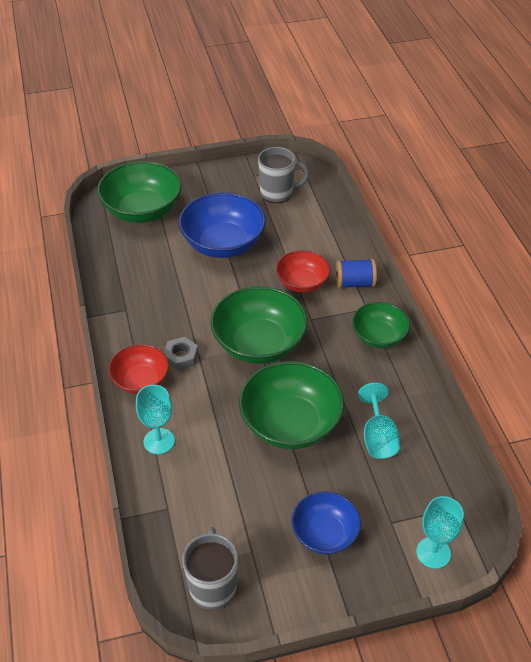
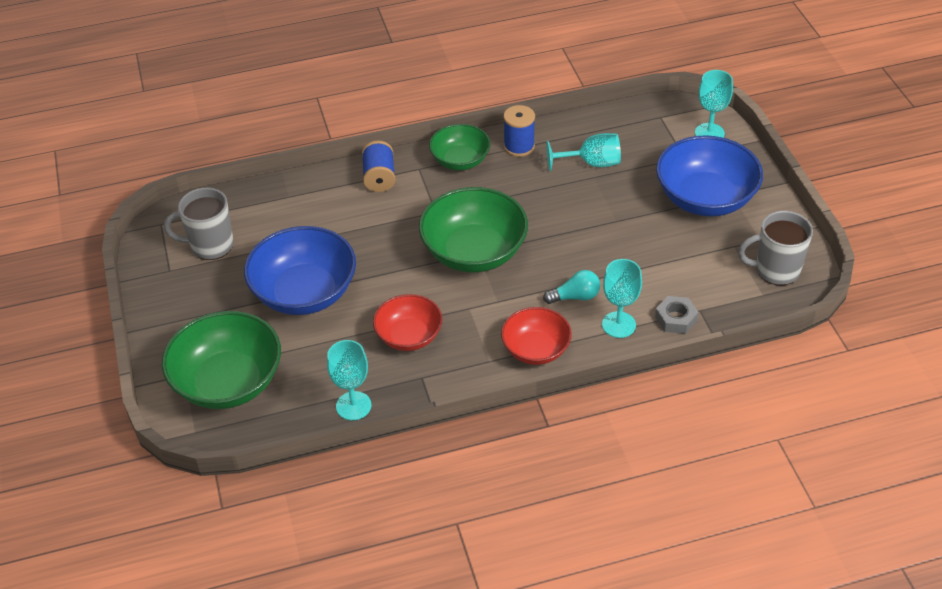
camera: 90 degrees left, 0 degrees up
grey nut [164,337,198,371] -> grey nut moved to [655,296,699,334]
green bowl [239,361,344,449] -> none
grey mug [258,147,309,203] -> grey mug turned 90 degrees counterclockwise [164,188,234,260]
red bowl [276,250,330,293] -> red bowl moved to [373,294,443,351]
blue bowl [291,492,361,554] -> blue bowl [656,135,763,217], size x1.65
none -> turquoise goblet [327,340,371,420]
none -> blue spool [503,105,535,157]
none -> turquoise light bulb [543,270,600,304]

